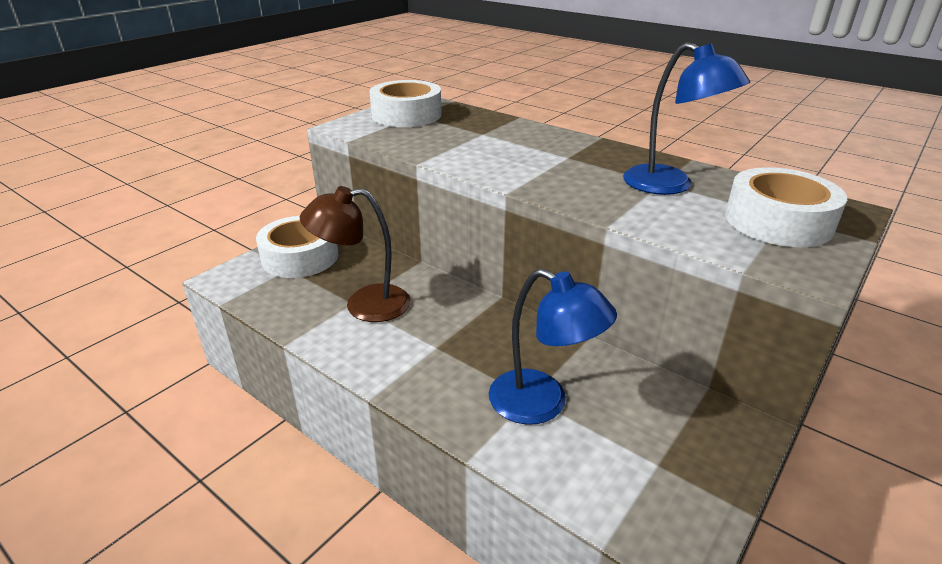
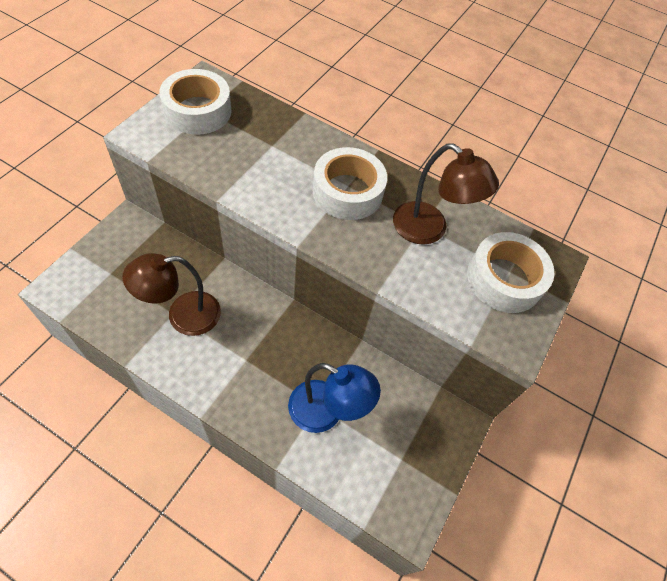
camera: 15 degrees left, 25 degrees up
white tape [256,216,338,278] -> white tape moved to [313,147,387,220]
blue lamp [623,42,750,195] -> brown lamp [393,143,499,245]

